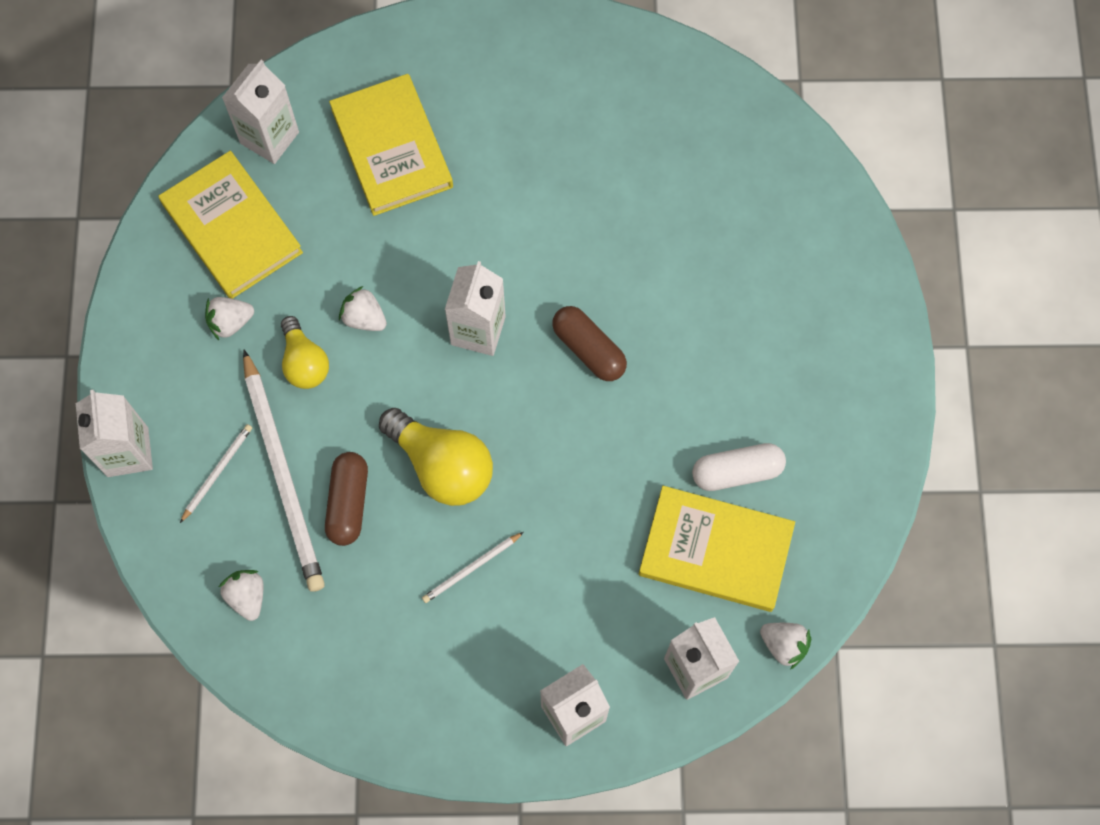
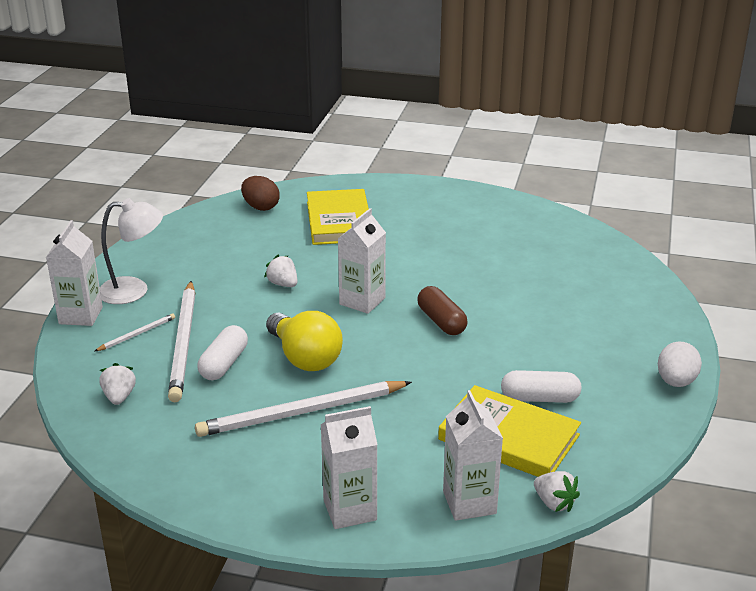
camera: 15 degrees right, 40 degrees down
yellow book [159,151,303,299] -> none
white strawberry [205,297,254,340] -> none
white carton [222,60,299,164] -> brown egg [241,176,280,211]
yellow light bulb [281,316,329,389] -> none
brown capsule [325,452,368,546] -> white capsule [197,325,248,380]
white pencil [422,532,524,603] -> white pencil [195,381,412,437], size x2.20
none -> white lamp [100,198,163,304]
none -> white egg [658,341,702,387]

